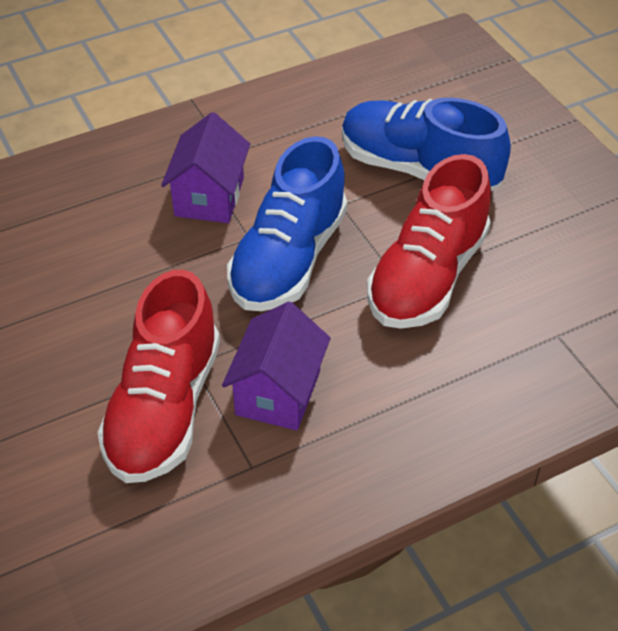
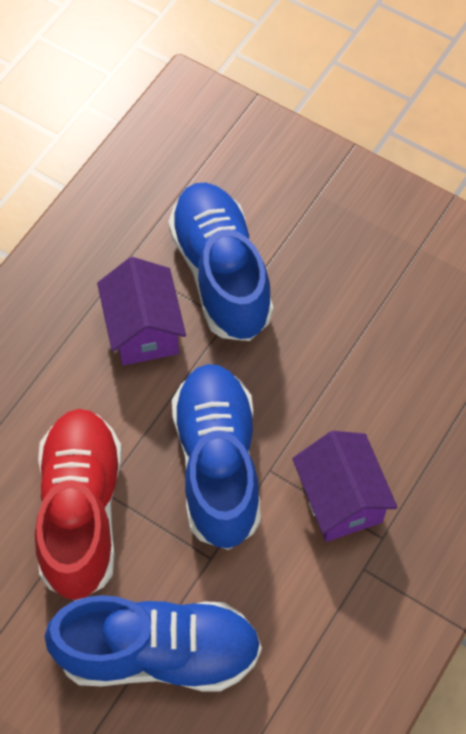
camera: 150 degrees right, 15 degrees up
red shoe [97,270,220,483] -> blue shoe [168,182,273,341]

